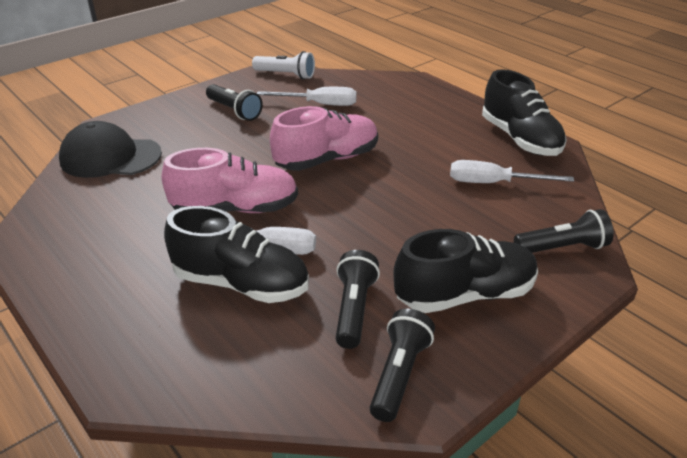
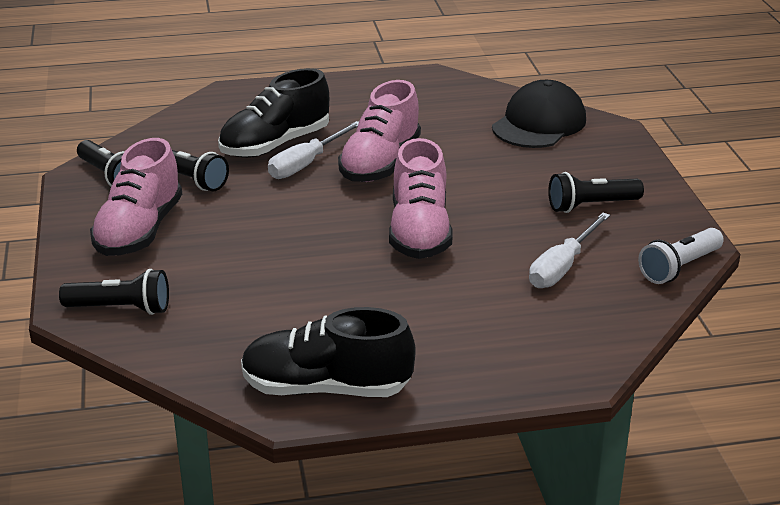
camera: 120 degrees right, 5 degrees down
black shoe [394,229,538,313] -> pink shoe [90,138,182,256]
white screwdriver [450,160,574,183] -> none
black flashlight [514,209,613,253] -> black flashlight turned 105 degrees counterclockwise [59,269,169,315]

